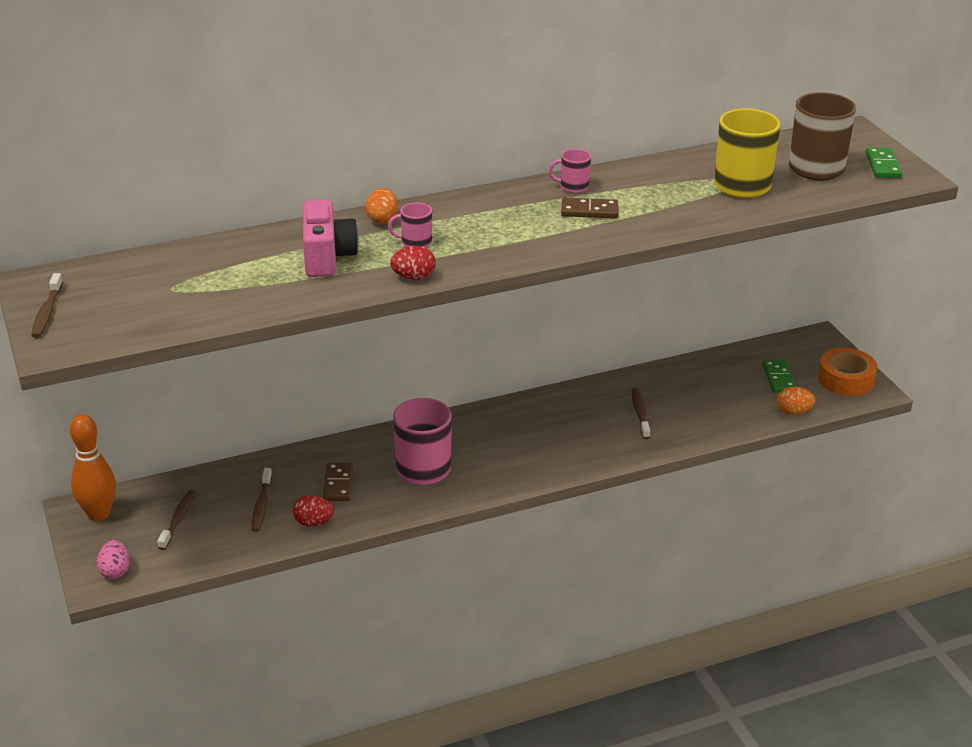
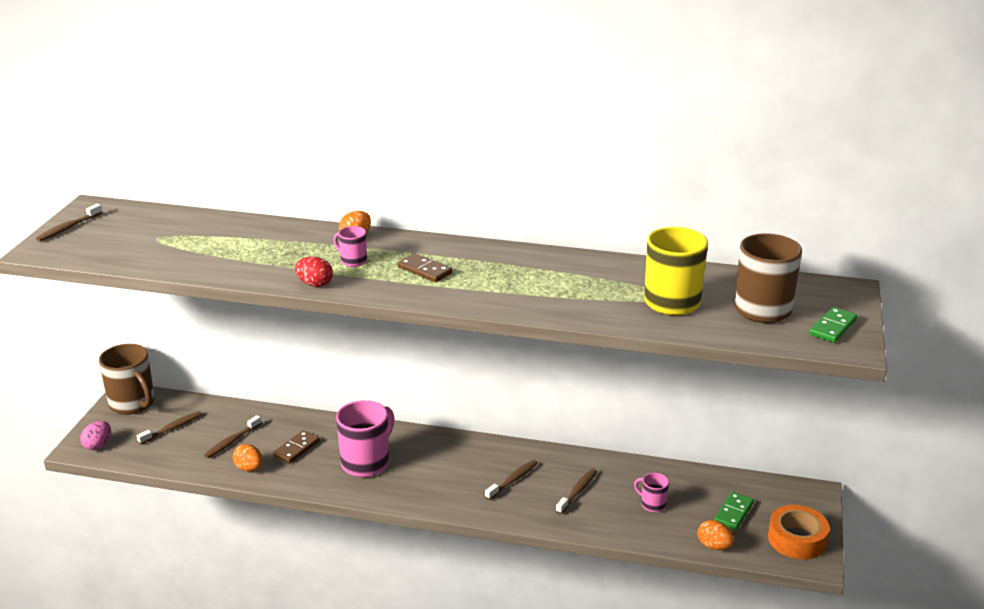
camera: 35 degrees right, 5 degrees down
orange bowling pin [70,414,116,521] -> brown mug [99,344,155,415]
red egg [293,495,334,526] -> orange egg [233,444,263,471]
pink camera [303,199,359,277] -> none
pink mug [548,149,591,193] -> pink mug moved to [634,473,669,513]
brown domino [561,198,618,219] -> brown domino moved to [398,253,452,282]
none -> brown toothbrush [485,460,538,500]

